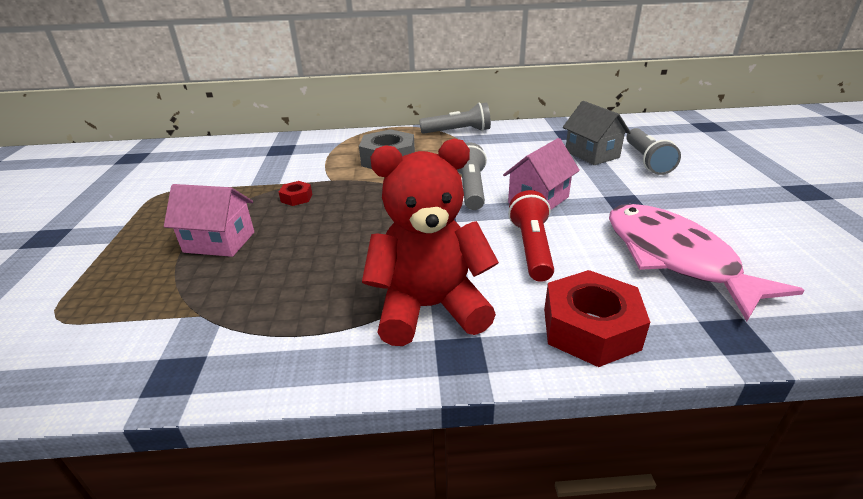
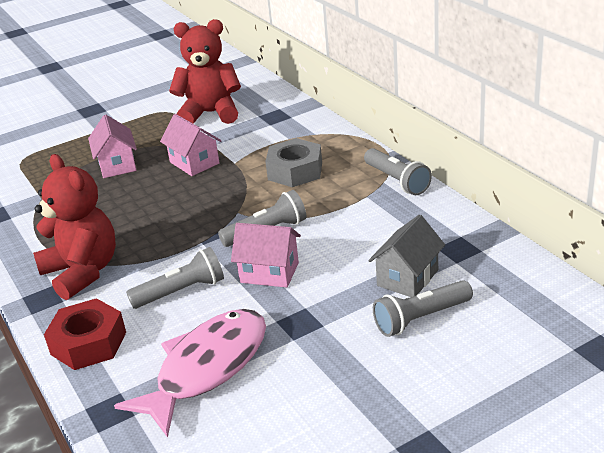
camera: 65 degrees right, 0 degrees up
red nut [279,181,312,206] -> pink house [160,114,222,176]
red flashlight [508,190,554,282] -> grey flashlight [126,247,224,309]
none -> red teddy bear [169,19,241,124]

